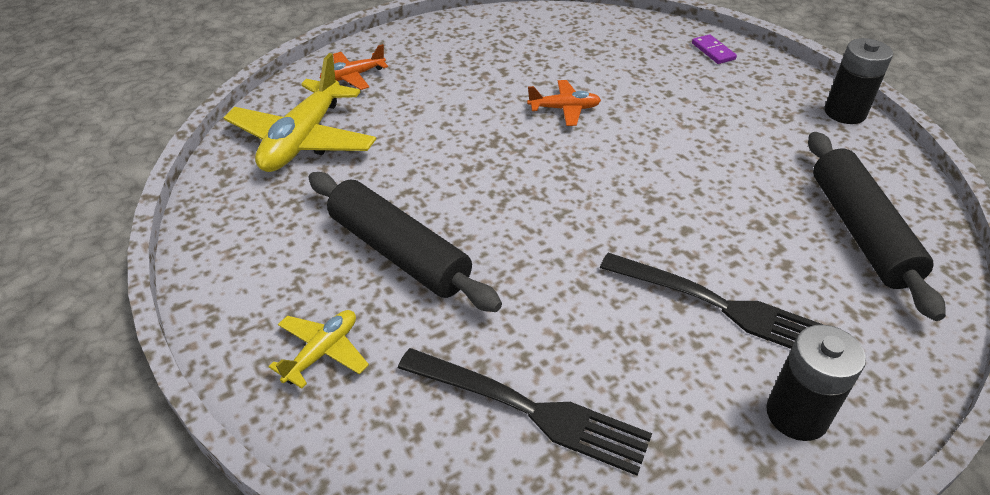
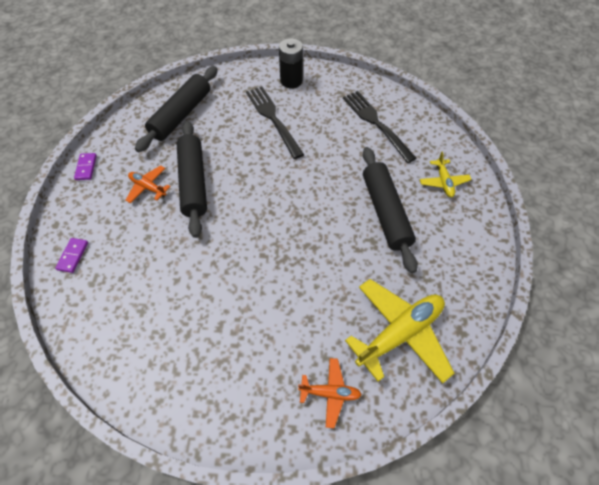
camera: 145 degrees left, 15 degrees up
yellow plane [268,310,369,389] -> yellow plane turned 75 degrees counterclockwise [420,152,472,197]
orange plane [527,80,601,126] -> orange plane moved to [126,165,171,203]
black battery [824,38,893,124] -> purple domino [74,153,97,180]
none -> black rolling pin [177,121,207,238]

